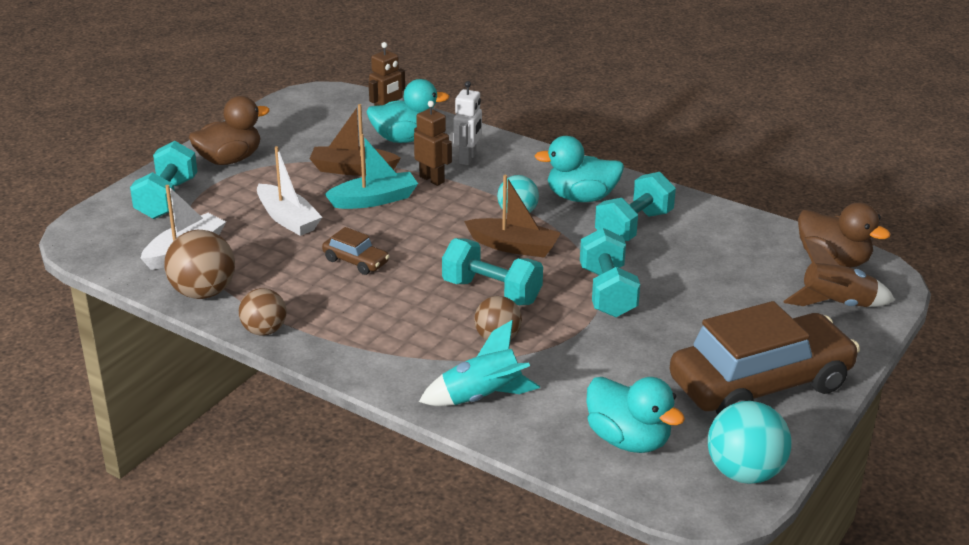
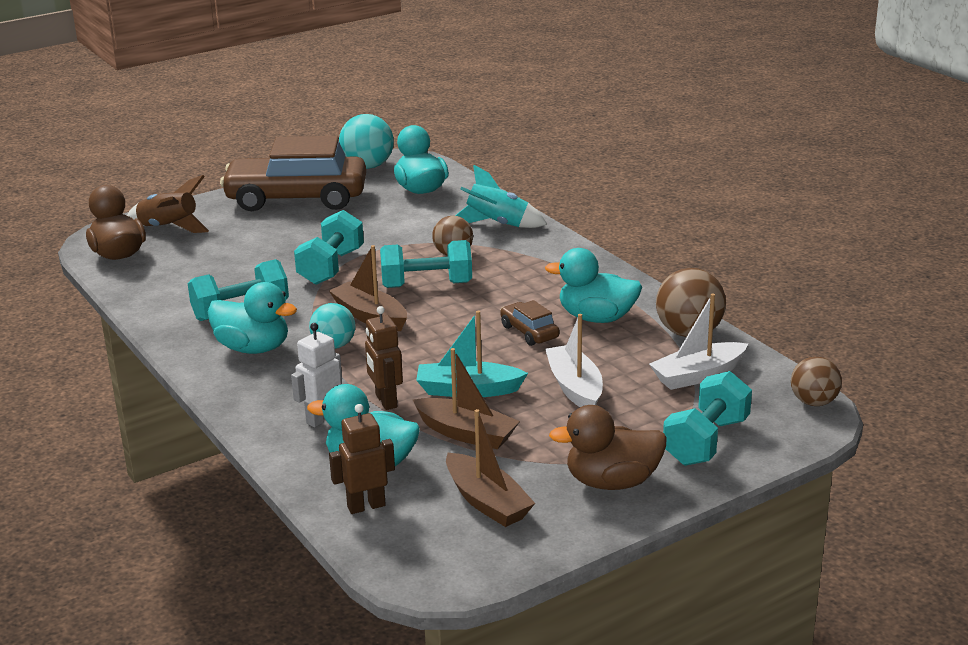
camera: 155 degrees left, 5 degrees down
brown ball [239,288,287,336] -> brown ball moved to [791,357,842,406]
turquoise dumbbell [442,238,543,305] -> turquoise dumbbell turned 60 degrees counterclockwise [380,240,472,288]
none -> brown boat [446,409,535,527]
none -> turquoise duck [545,248,642,323]

